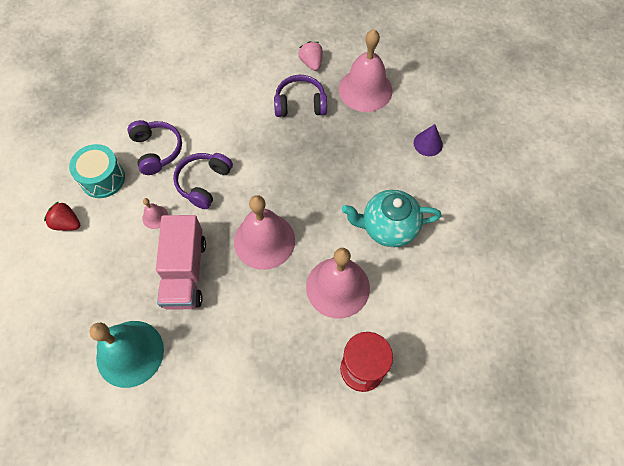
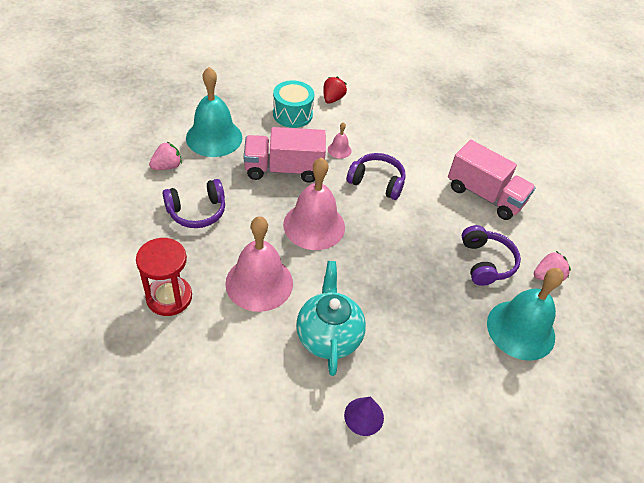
camera: 85 degrees right, 15 degrees down
turquoise drum [69,144,125,198] -> turquoise drum moved to [273,81,314,128]
purple headphones [127,120,182,175] -> purple headphones moved to [162,179,225,228]
pink bell [339,29,392,112] -> turquoise bell [487,268,564,361]
purple cone [414,124,443,156] -> purple cone moved to [344,397,384,436]
none -> pink strawberry [149,142,182,170]
none -> pink truck [448,140,536,220]

